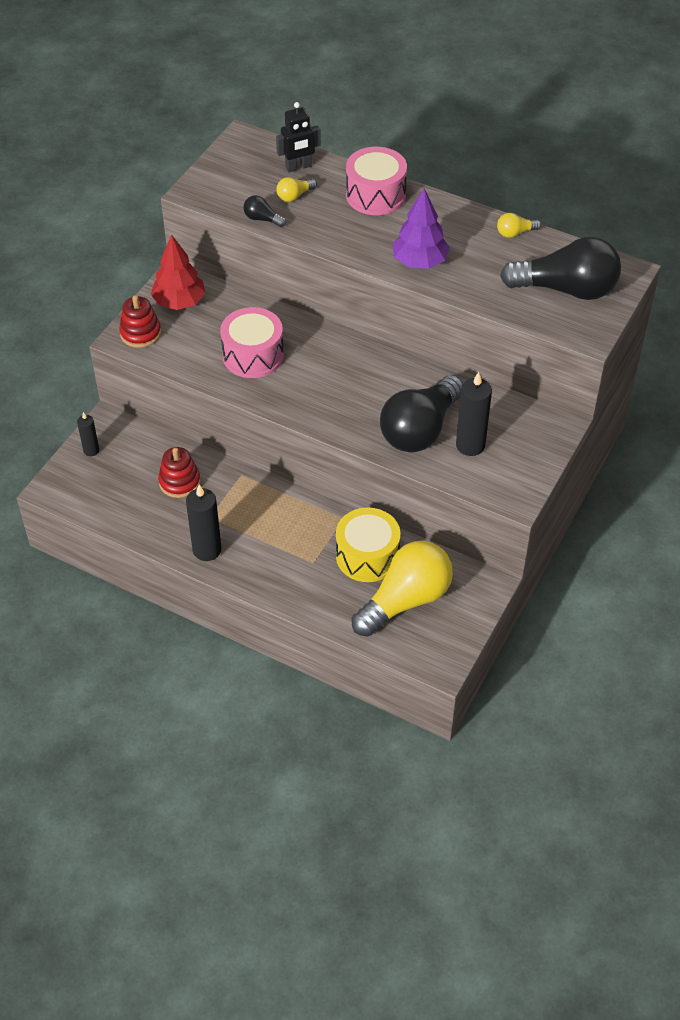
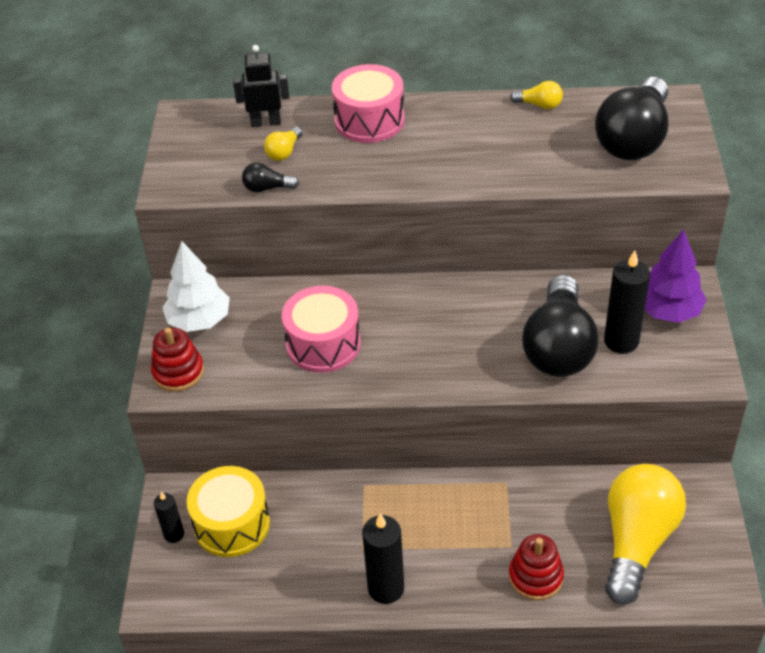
camera: 25 degrees left, 5 degrees down
red tree [151,235,206,310] -> white tree [162,241,230,332]
red stacking toy [158,447,201,498] -> red stacking toy moved to [509,534,564,600]
black robot [276,102,321,172] -> black robot turned 135 degrees counterclockwise [233,45,290,127]
yellow drum [336,507,400,582] -> yellow drum moved to [187,466,270,557]
purple tree [392,188,450,269] -> purple tree moved to [645,230,707,323]
yellow light bulb [497,213,541,238] -> yellow light bulb turned 120 degrees counterclockwise [510,81,563,109]
black light bulb [500,237,621,300] -> black light bulb turned 135 degrees clockwise [595,77,668,160]

